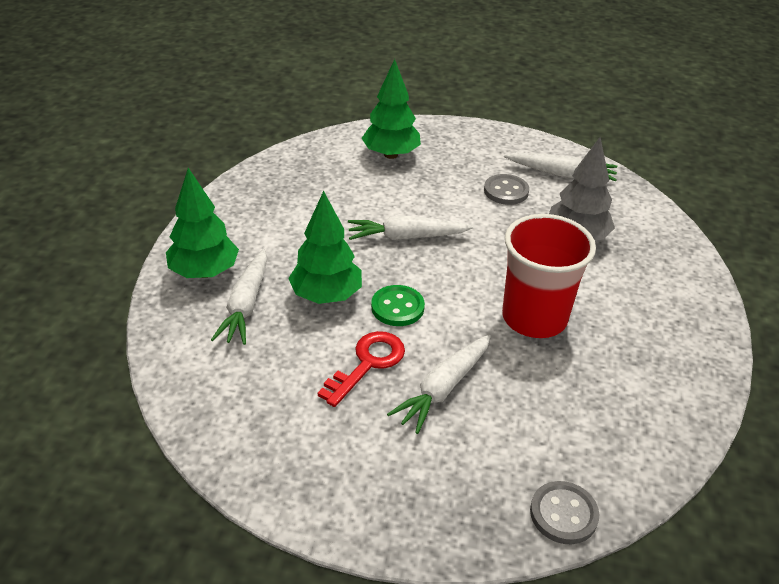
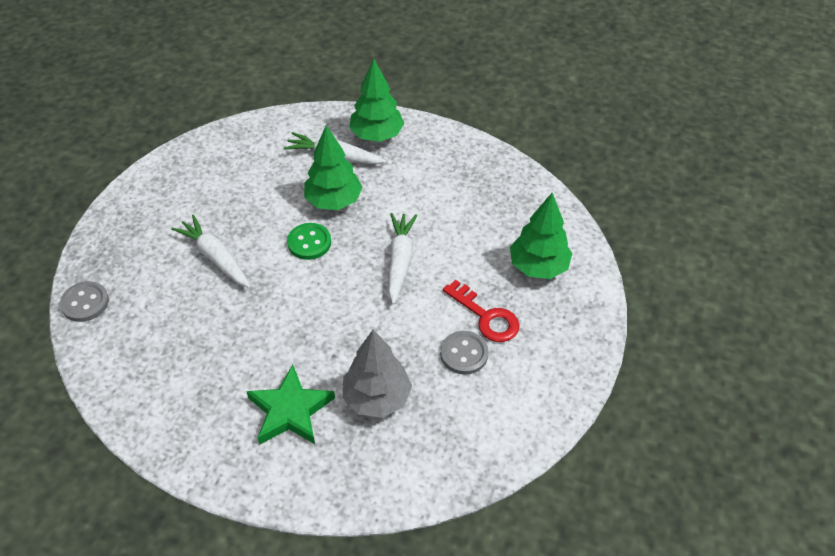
camera: 100 degrees right, 10 degrees up
red key [318,331,405,407] -> red key moved to [443,280,520,342]
red cup [502,214,596,338] -> none
white carrot [504,152,617,182] -> none
none -> green star [246,365,335,444]

